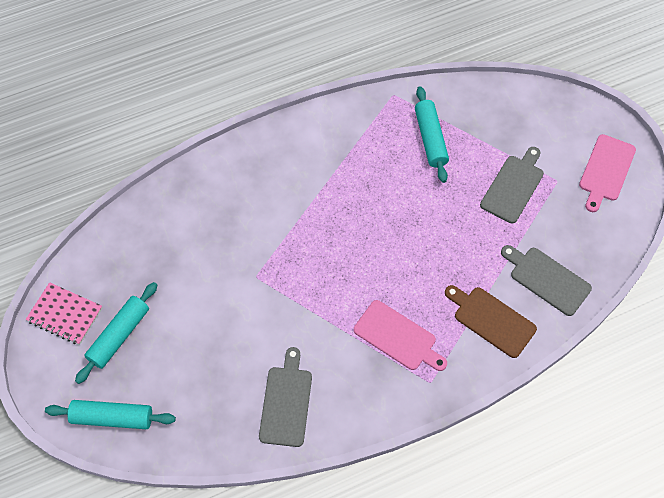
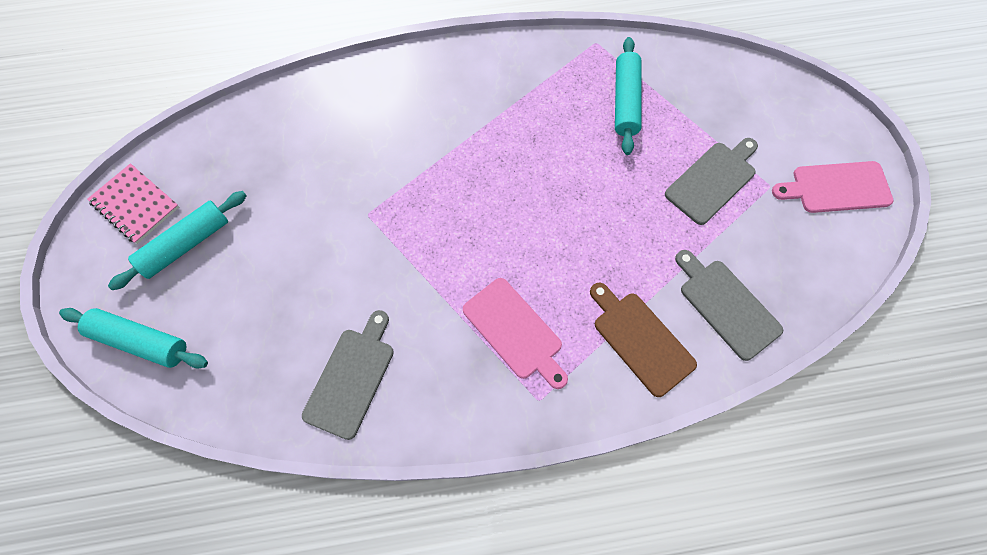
camera: 15 degrees right, 5 degrees up
pink cutting board [579,134,636,212] -> pink cutting board turned 45 degrees clockwise [772,161,894,213]

